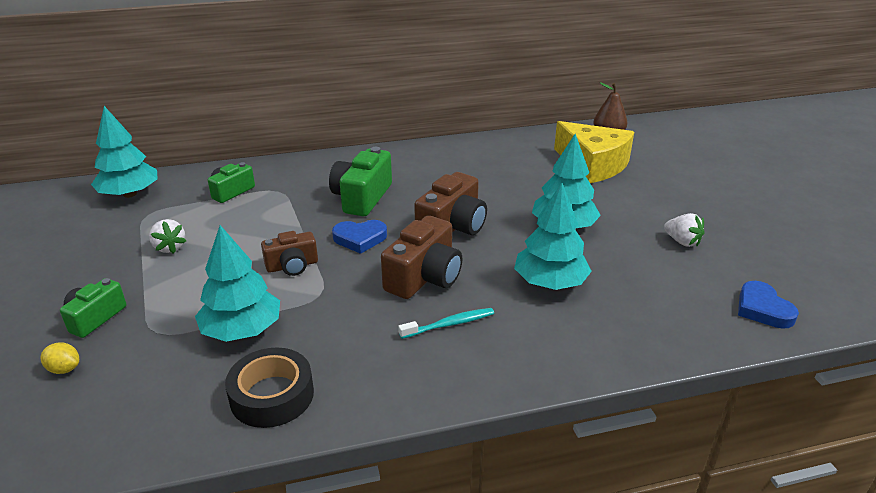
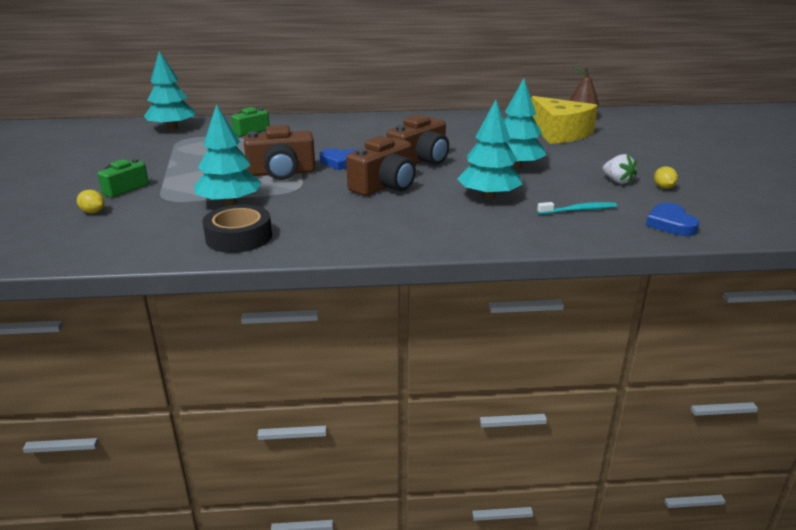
camera: 10 degrees right, 5 degrees down
white strawberry [149,219,186,254] -> none
brown camera [261,231,318,276] -> brown camera [244,125,315,180], size x1.60
green camera [329,147,392,216] -> none
turquoise toothbrush [398,308,494,339] -> turquoise toothbrush moved to [537,202,617,214]
none -> yellow lemon [654,166,678,189]

